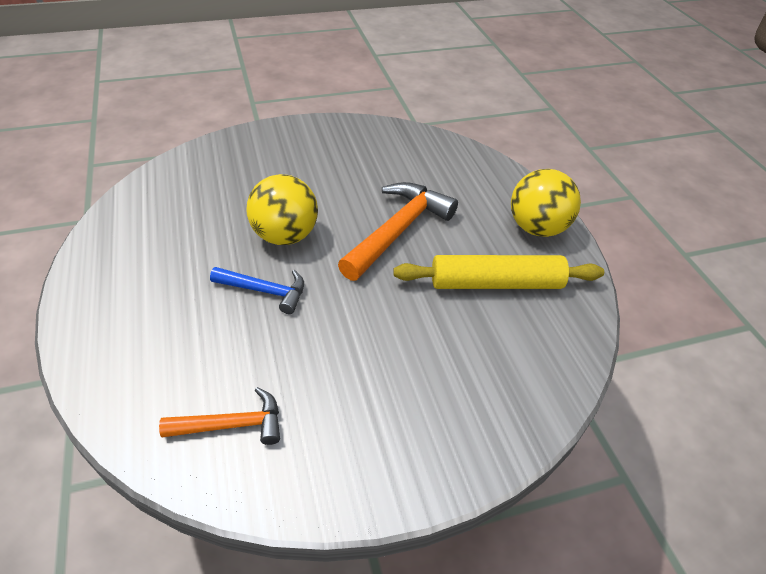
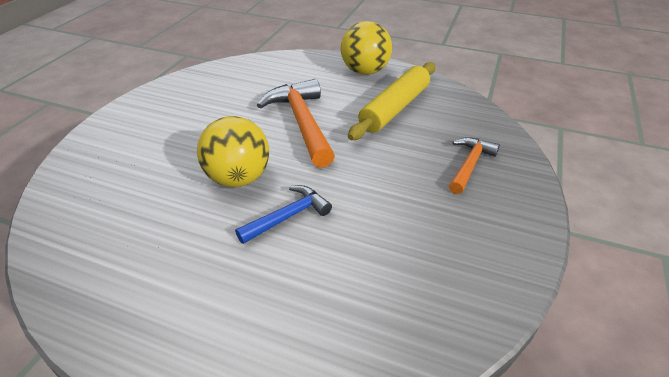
camera: 50 degrees left, 5 degrees down
orange hammer [159,387,280,445] -> orange hammer moved to [449,137,500,194]

